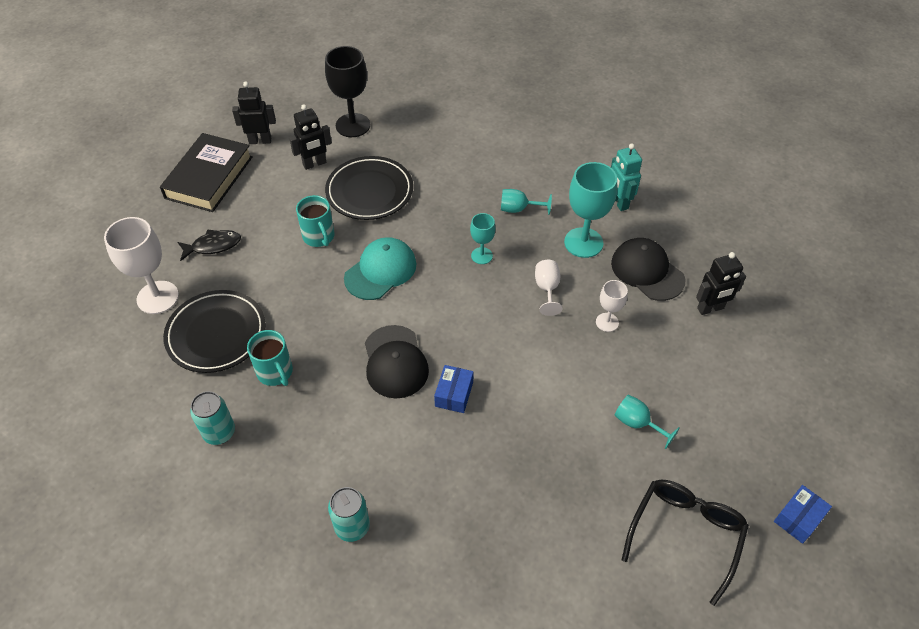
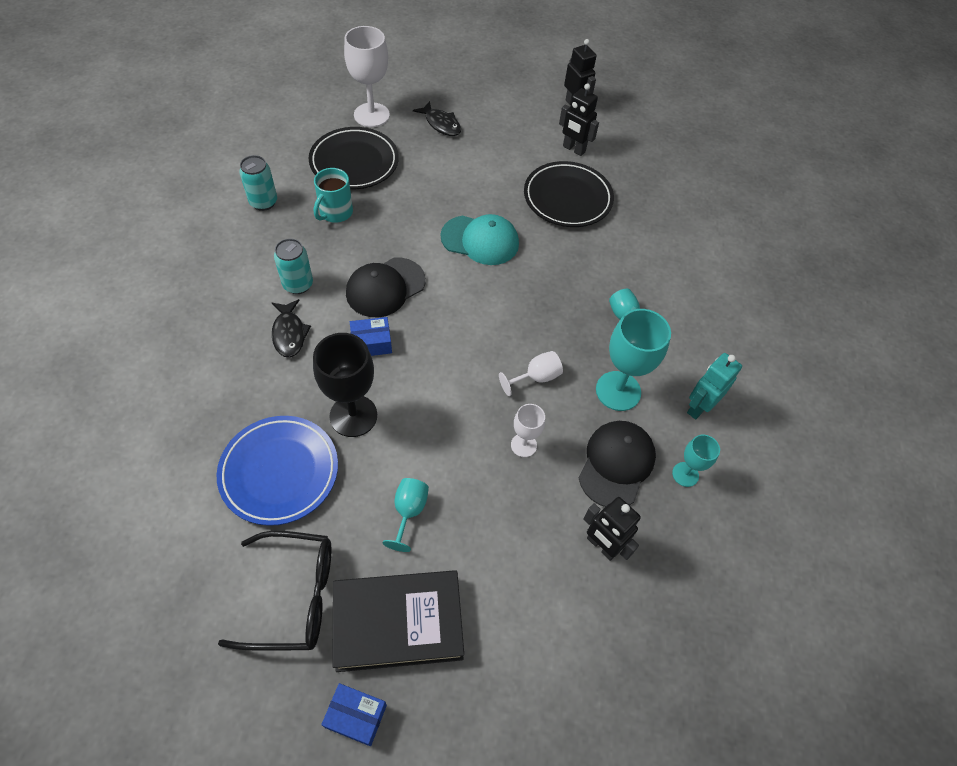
camera: 60 degrees right, 5 degrees up
black book [160,133,253,212] -> black book moved to [332,570,464,672]
turquoise mug [296,195,335,247] -> none
black goblet [325,46,370,137] -> black goblet moved to [313,333,377,437]
turquoise can [328,487,370,542] -> turquoise can moved to [274,238,313,294]
turquoise goblet [470,213,496,264] -> turquoise goblet moved to [672,434,720,487]
none -> blue plate [217,416,338,526]
none -> black fish [272,299,311,357]

